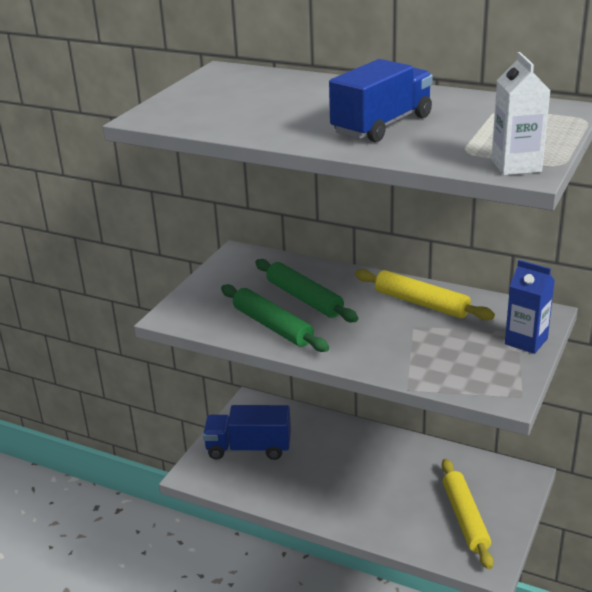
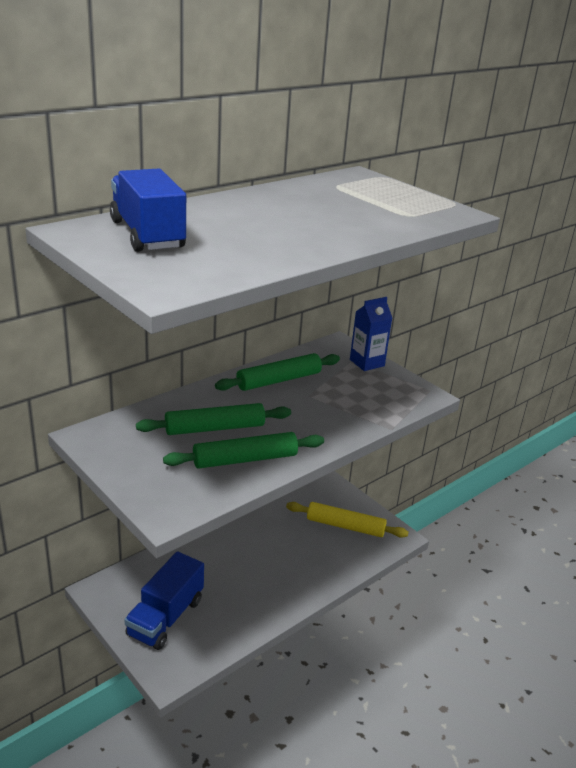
camera: 70 degrees left, 0 degrees up
blue truck [329,59,433,142] -> blue truck moved to [110,168,186,252]
yellow rolling pin [355,269,495,320] -> green rolling pin [215,353,340,391]
white carton [491,52,551,175] -> none

